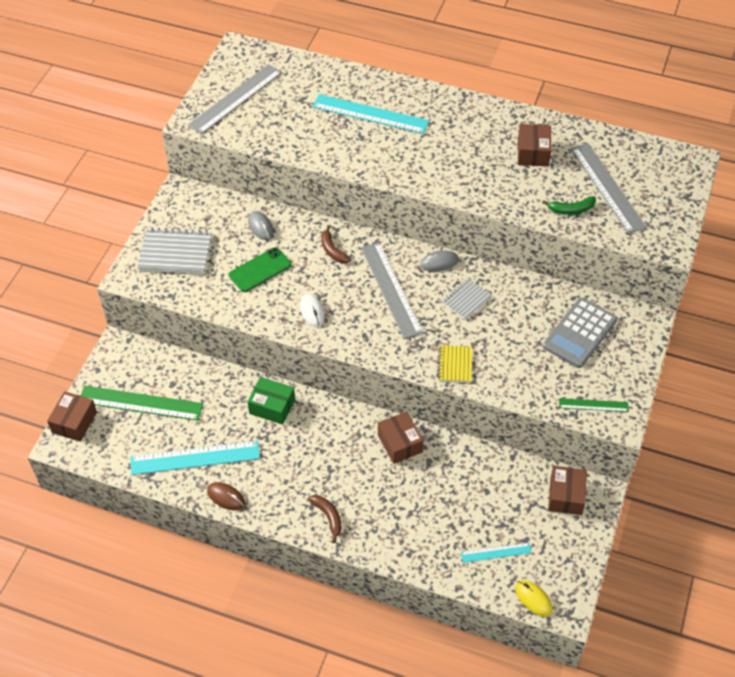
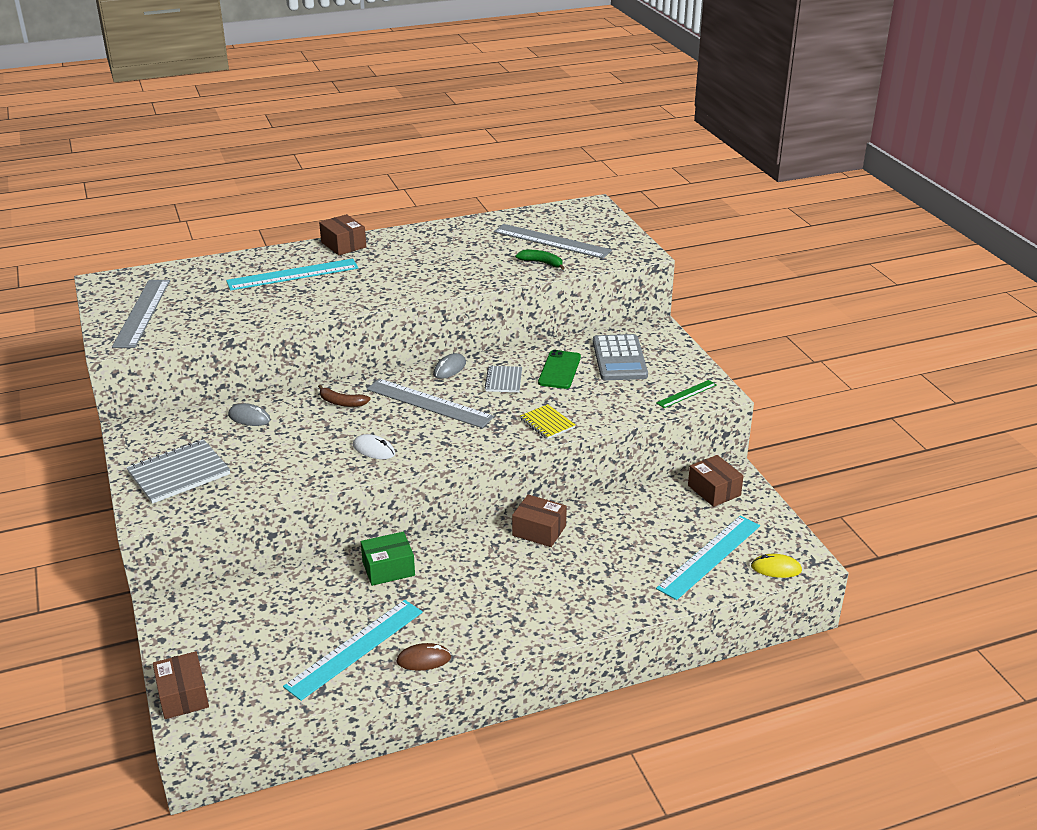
camera: 40 degrees left, 20 degrees down
green ruler [81,386,203,421] -> none
green phone [229,247,291,292] -> green phone moved to [538,350,581,389]
brown banana [308,495,342,543] -> none
turquoise ruler [461,543,532,563] -> turquoise ruler [656,516,760,600], size x1.92
brown box [518,124,551,166] -> brown box moved to [319,214,366,255]
green banana [542,196,596,214] -> green banana turned 105 degrees counterclockwise [515,250,565,270]

